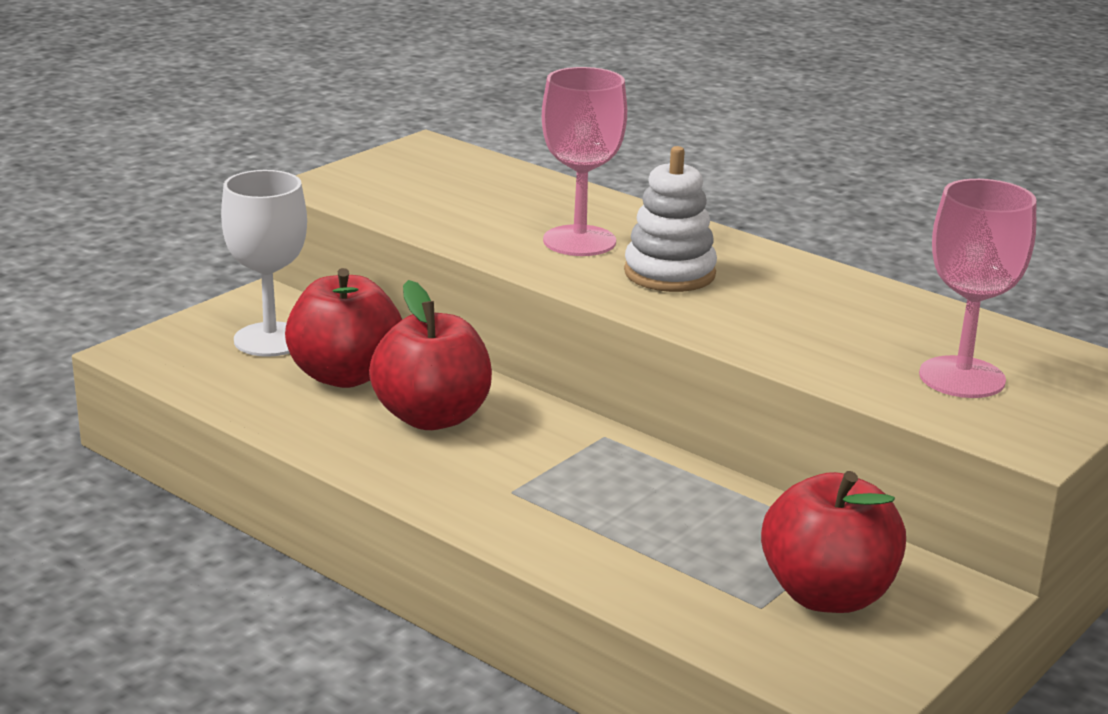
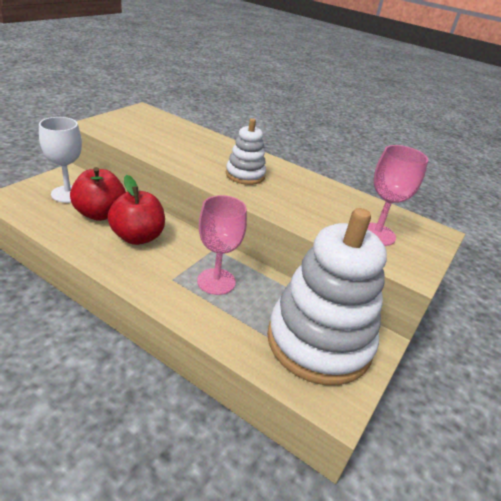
camera: 10 degrees left, 10 degrees up
pink goblet [542,67,627,256] -> pink goblet moved to [197,195,247,295]
red apple [761,471,906,613] -> white stacking toy [267,208,387,385]

